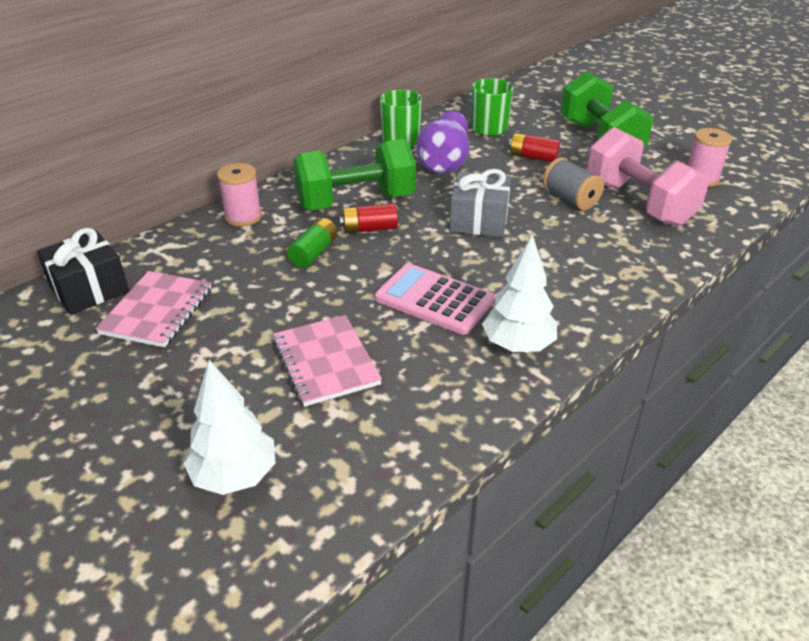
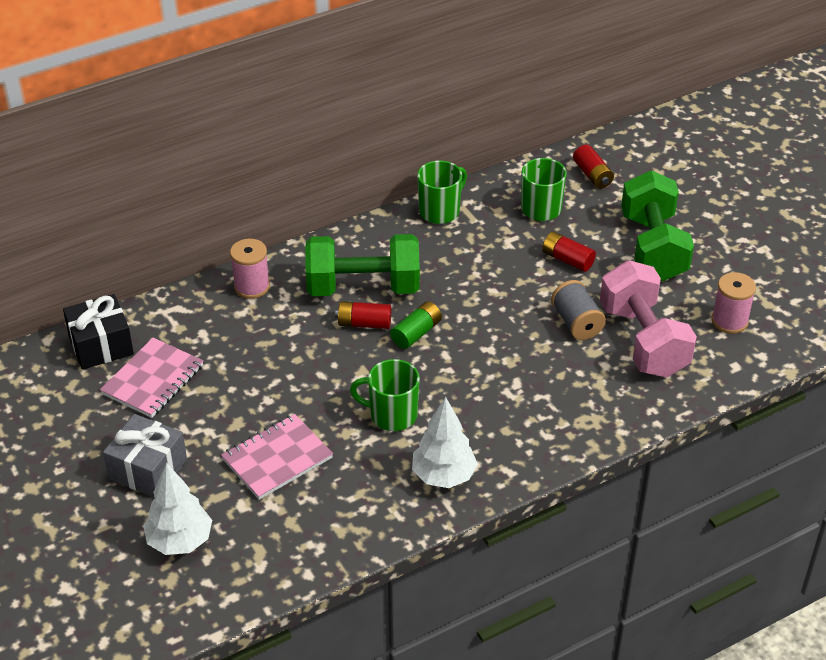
camera: 15 degrees right, 5 degrees up
pink notebook [273,315,382,407] -> pink notebook turned 60 degrees clockwise [221,414,333,500]
green battery [287,218,338,268] -> green battery moved to [390,301,442,349]
pink calculator [375,263,495,335] -> green mug [350,359,420,431]
purple vase [416,111,470,174] -> none
grey gift [450,169,511,237] -> grey gift moved to [103,414,187,498]
none -> red battery [573,145,614,189]

